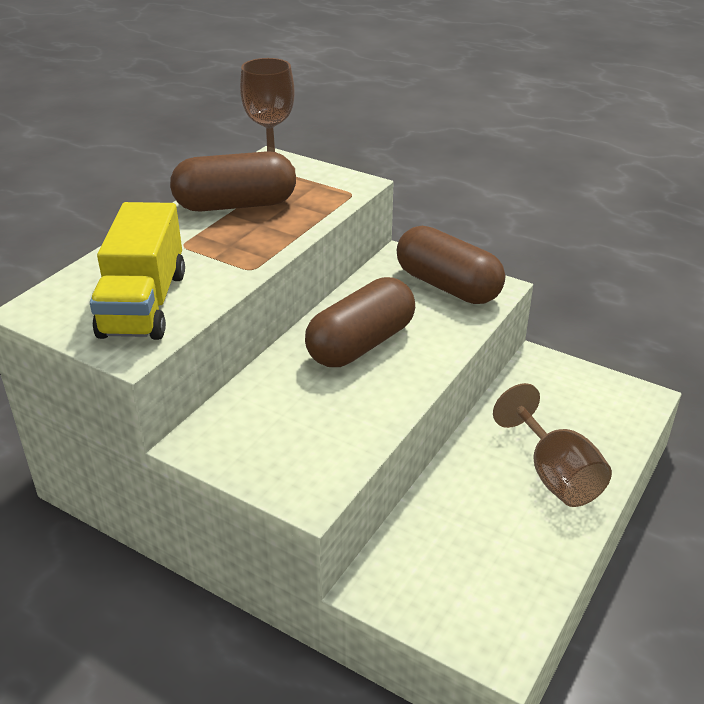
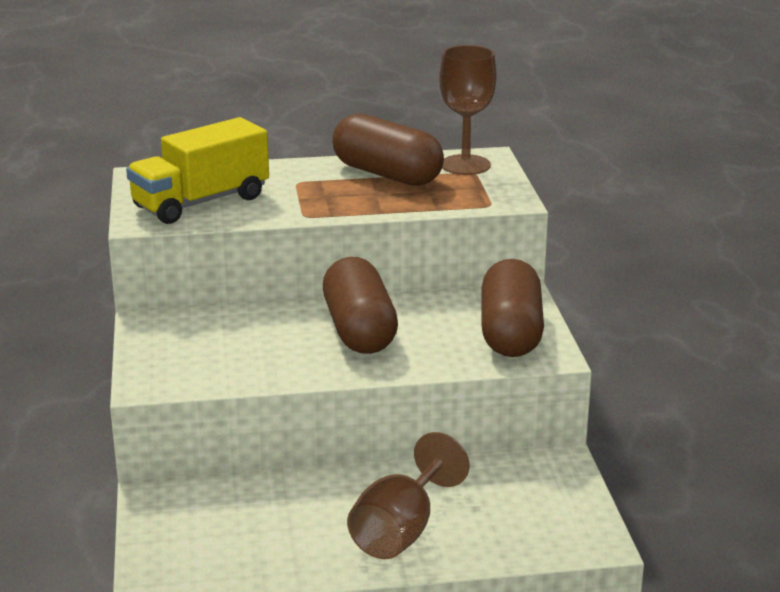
camera: 50 degrees right, 10 degrees down
brown capsule [305,277,415,367] -> brown capsule turned 75 degrees clockwise [323,257,398,354]

